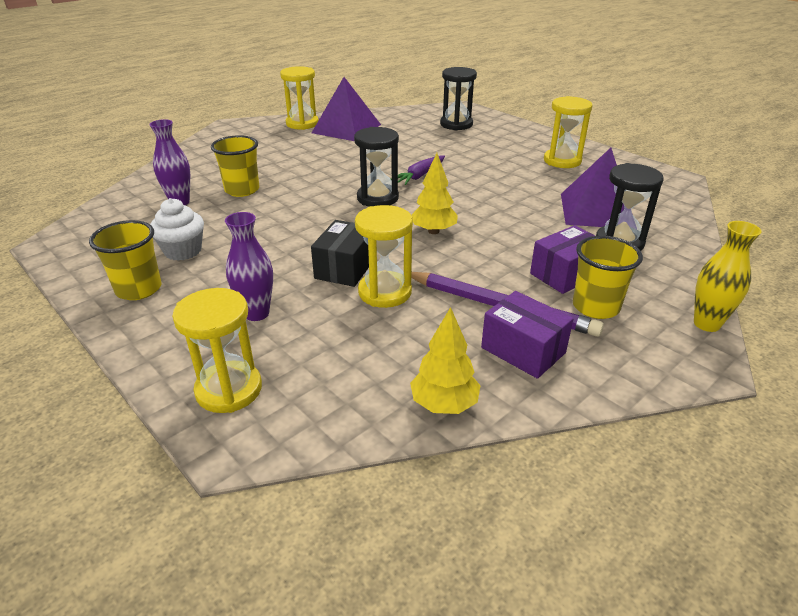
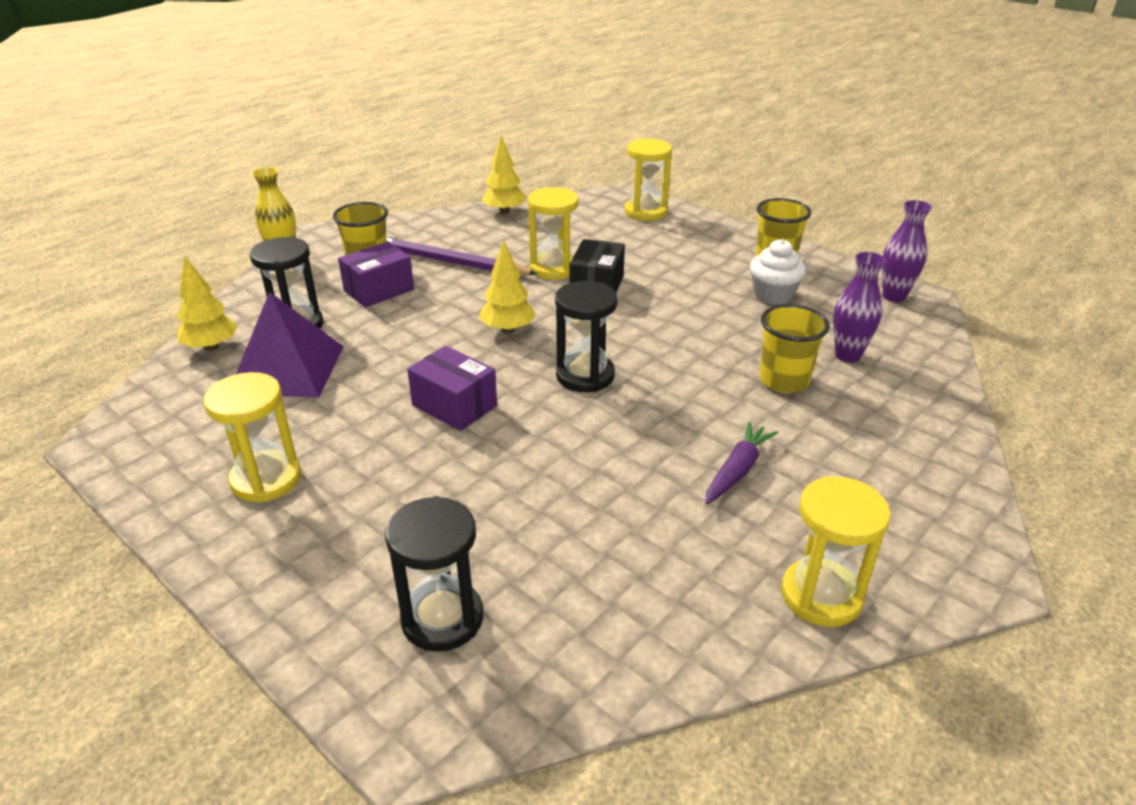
camera: 175 degrees right, 0 degrees up
purple vase [225,212,273,321] -> purple vase moved to [882,200,932,302]
purple pyramid [312,77,381,141] -> none
purple carrot [391,156,445,185] -> purple carrot moved to [705,422,778,504]
purple box [481,291,573,379] -> purple box moved to [407,346,497,431]
none -> yellow tree [177,256,238,351]

